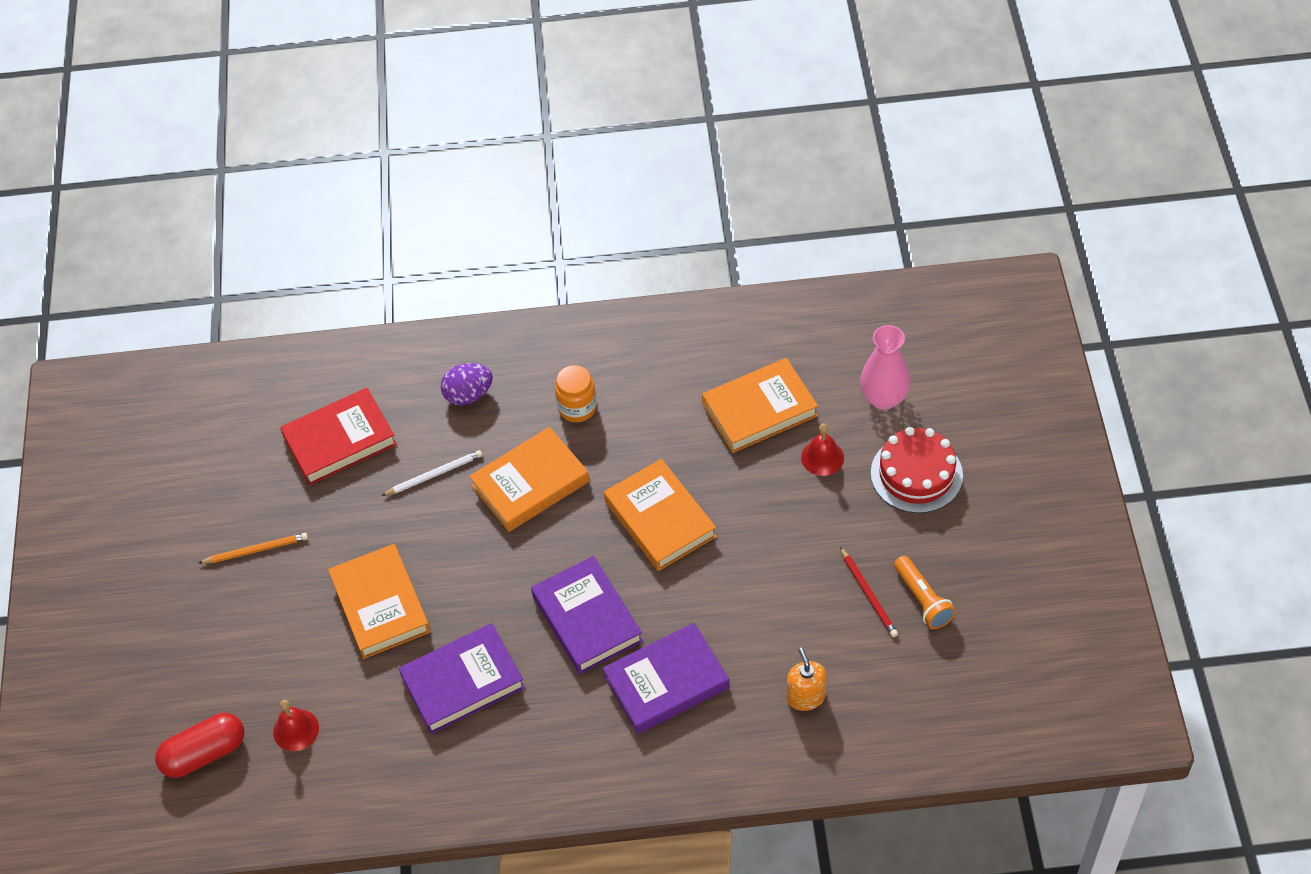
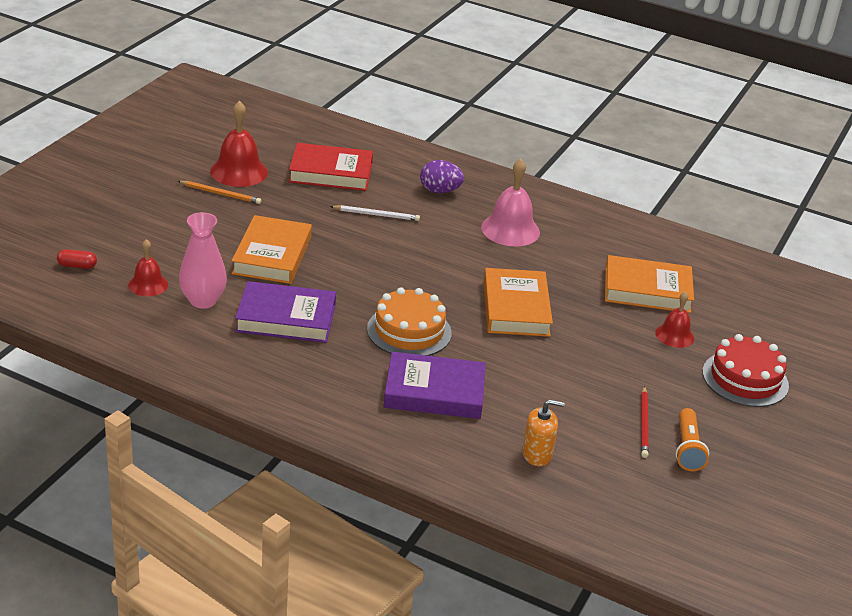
camera: 25 degrees right, 20 degrees down
red capsule [155,713,244,778] -> red capsule [57,249,97,269], size x0.51
orange book [469,427,589,532] -> none
purple book [531,556,643,674] -> orange cake [367,287,452,356]
orange jar [555,365,597,422] -> pink bell [481,158,540,246]
orange soap dispenser [787,648,827,711] -> orange soap dispenser turned 75 degrees clockwise [522,399,565,466]
pink vase [860,325,910,410] -> pink vase moved to [179,212,227,309]
none -> red bell [210,101,268,187]

